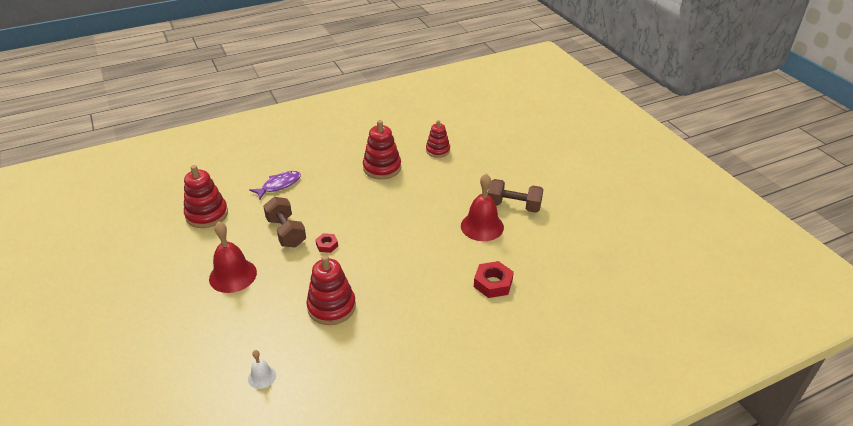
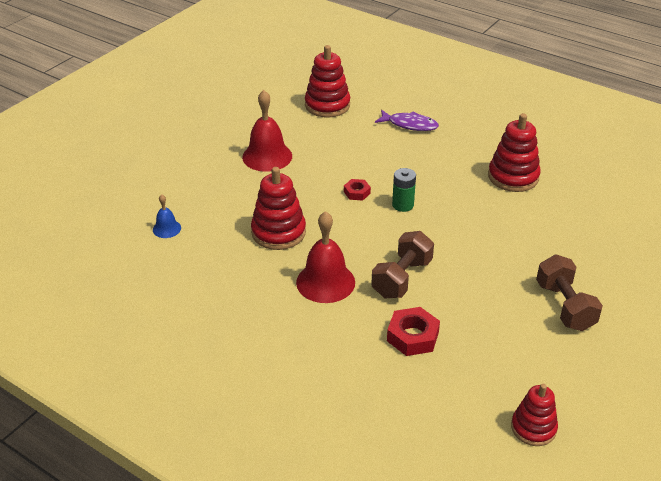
camera: 60 degrees right, 0 degrees up
white bell [248,350,276,389] -> blue bell [153,194,181,238]
brown dumbbell [263,197,306,247] -> brown dumbbell moved to [371,231,434,298]
red stacking toy [426,120,450,158] -> red stacking toy moved to [511,384,558,446]
red bell [461,174,504,241] -> red bell moved to [296,211,355,303]
none -> green battery [392,168,416,212]

